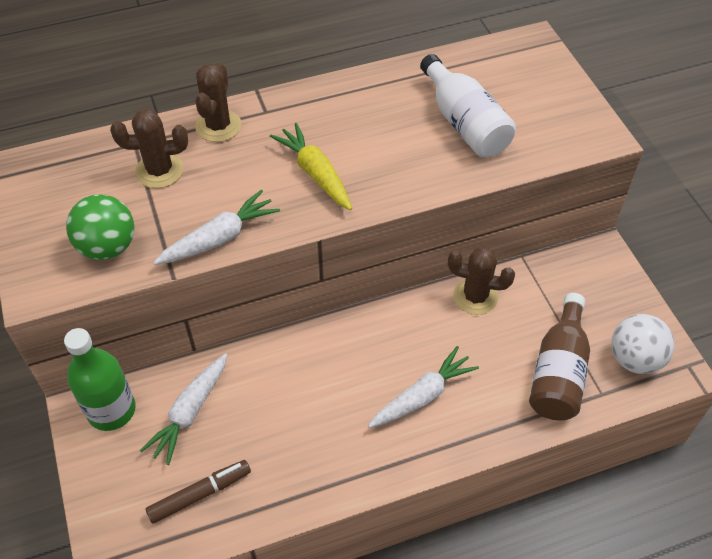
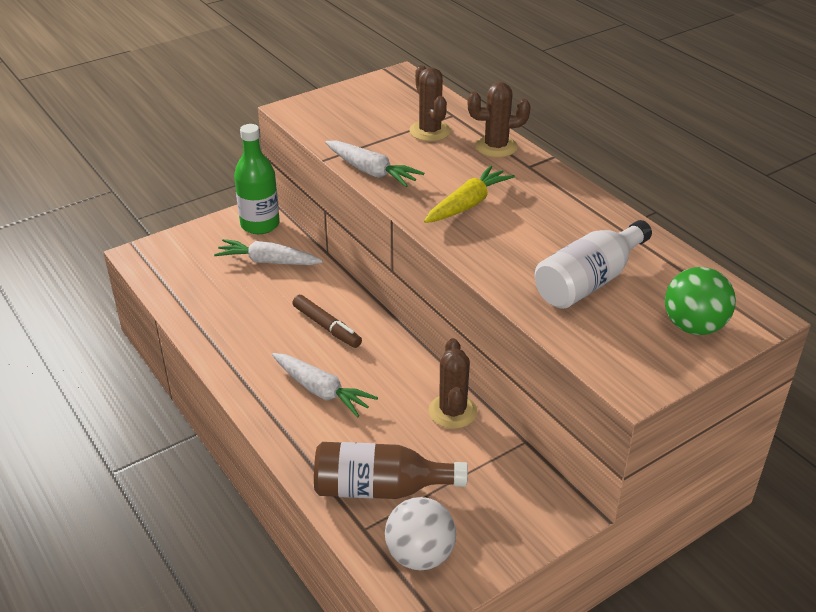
camera: 75 degrees right, 15 degrees down
green ball [66,194,134,260] -> green ball moved to [665,267,736,335]
brown marker [146,460,251,524] -> brown marker moved to [292,295,362,348]

